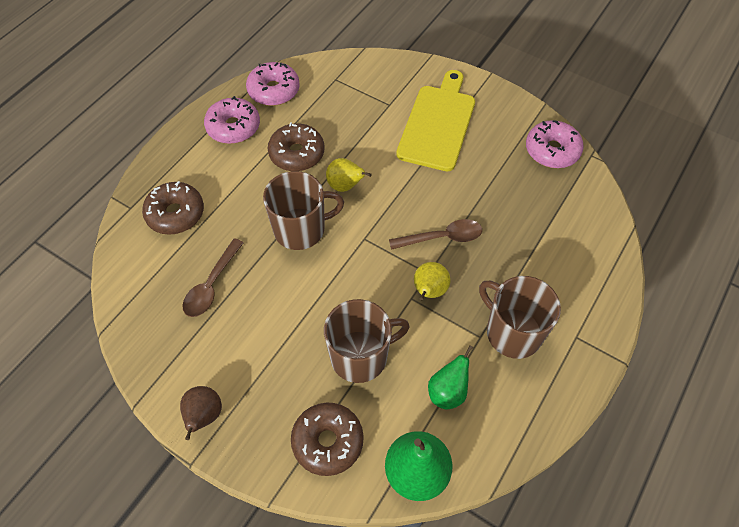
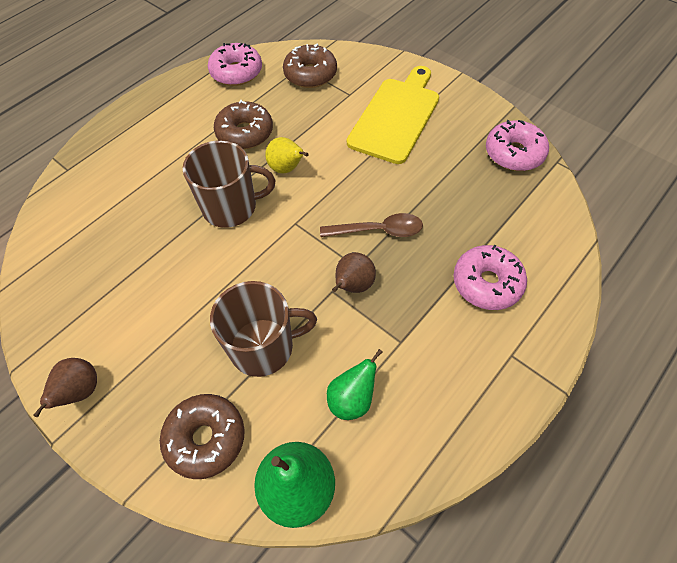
camera: 10 degrees right, 0 degrees up
brown donut [142,181,204,235] -> brown donut moved to [283,43,337,88]
brown spoon [182,238,244,317] -> none
pink donut [204,96,260,144] -> pink donut moved to [454,245,527,310]
yellow pear [414,262,451,300] -> brown pear [332,252,376,293]
brown mug [479,276,561,359] -> none

